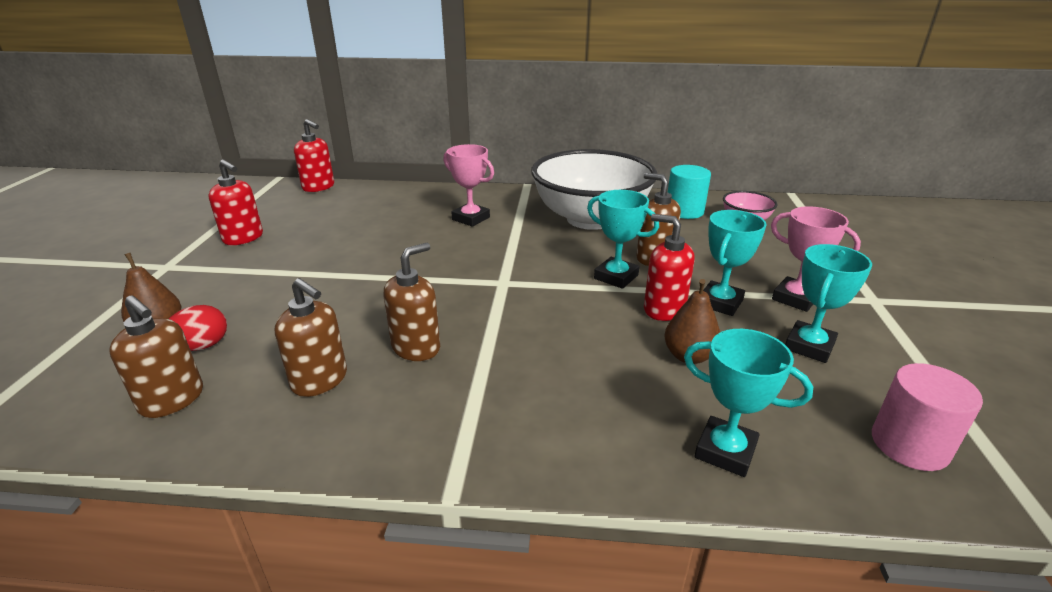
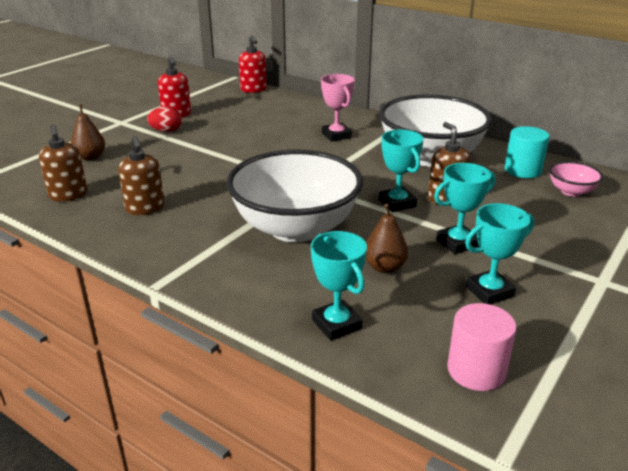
camera: 30 degrees right, 0 degrees up
red egg [169,305,227,351] -> red egg moved to [147,106,182,132]
brown soap dispenser [383,243,440,361] -> none
red soap dispenser [644,214,695,321] -> none
pink trophy [771,206,861,312] -> none
none -> white bowl [226,149,363,242]

